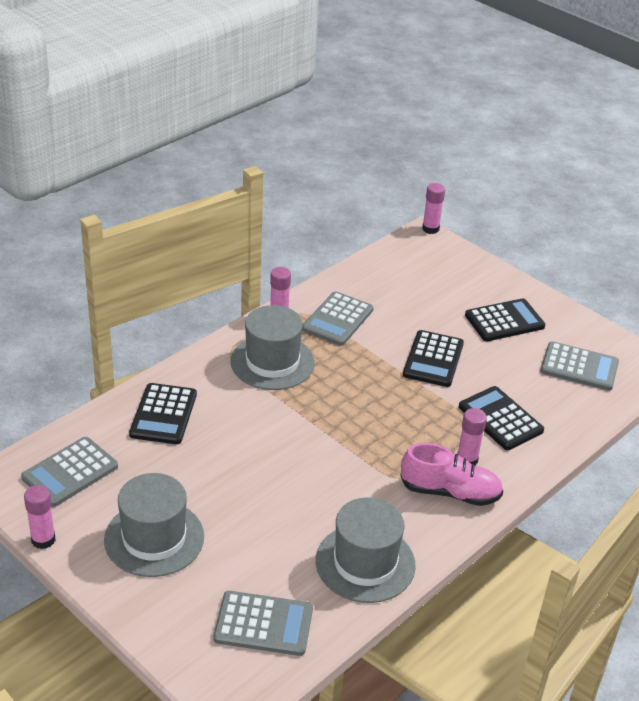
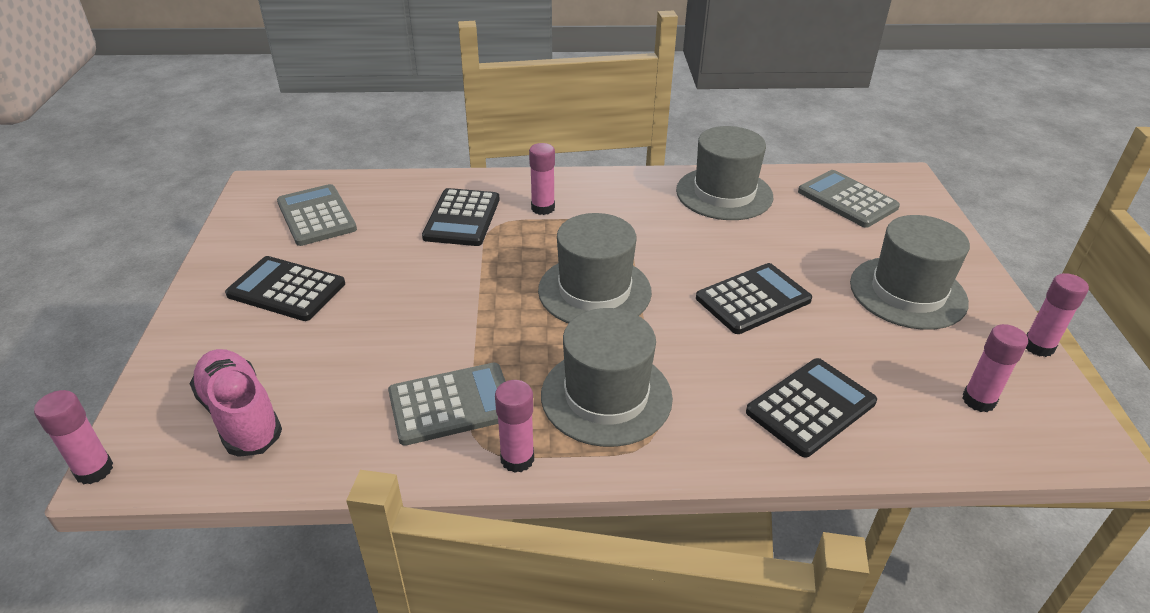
camera: 135 degrees left, 0 degrees up
grey calculator [21,437,118,507] -> pink glue stick [962,324,1028,412]
pink shoe [400,443,503,506] -> pink shoe moved to [190,349,282,457]
black calculator [403,330,464,387] -> black calculator moved to [696,263,812,334]
none -> grey hat [538,213,652,323]

